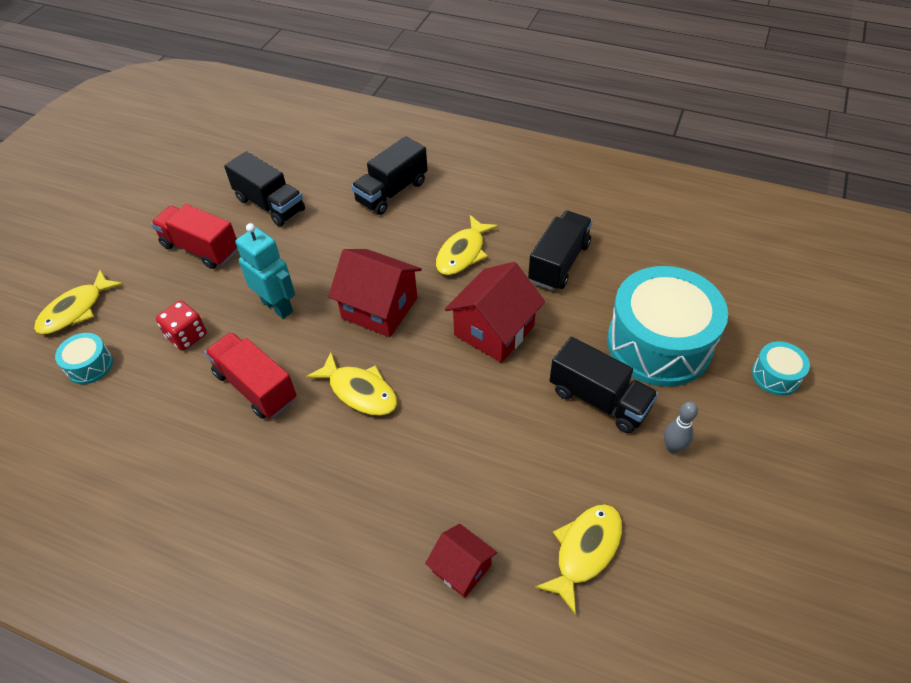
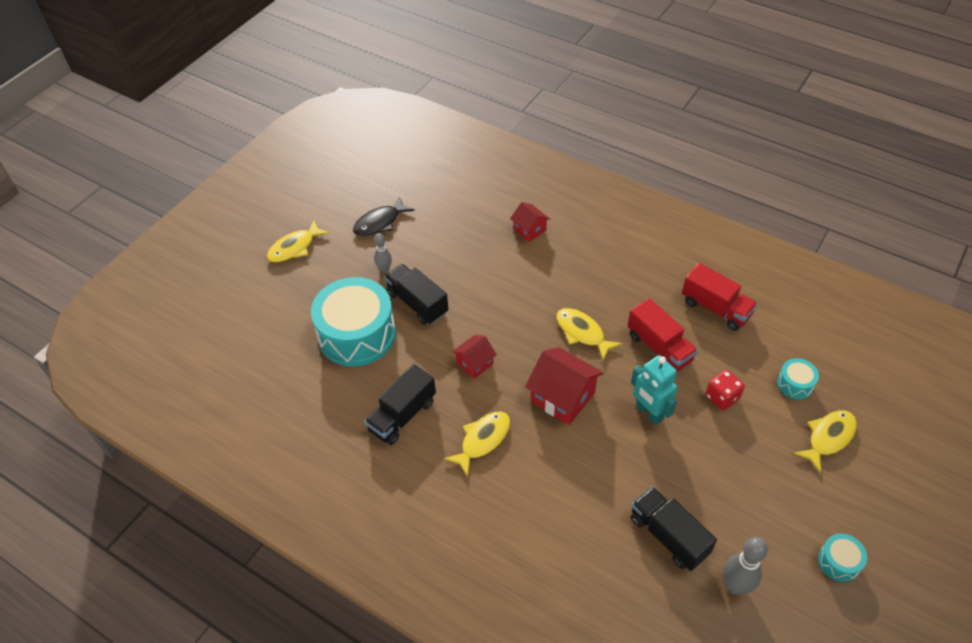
camera: 170 degrees left, 0 degrees up
red truck [151,204,237,269] -> red truck moved to [682,263,758,331]
black truck [351,136,428,215] -> none
red house [445,262,545,363] -> red house [452,335,497,379], size x0.58
yellow fish [535,504,623,615] -> yellow fish moved to [267,220,330,263]
turquoise drum [752,341,810,395] -> turquoise drum moved to [818,534,867,582]
none -> black fish [353,197,415,236]
none -> grey bowling pin [723,537,768,595]

